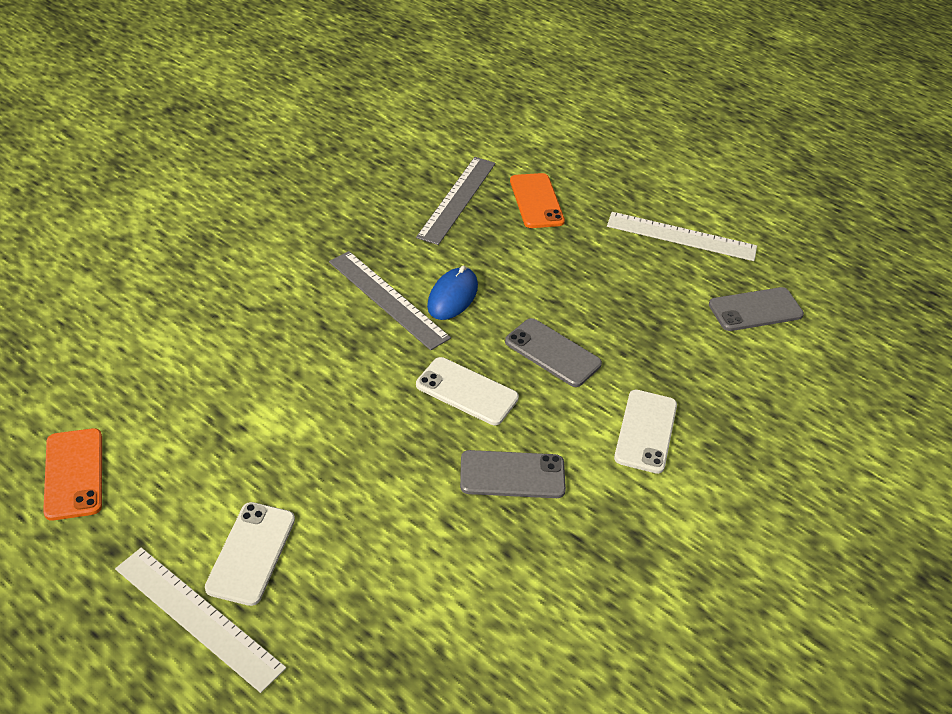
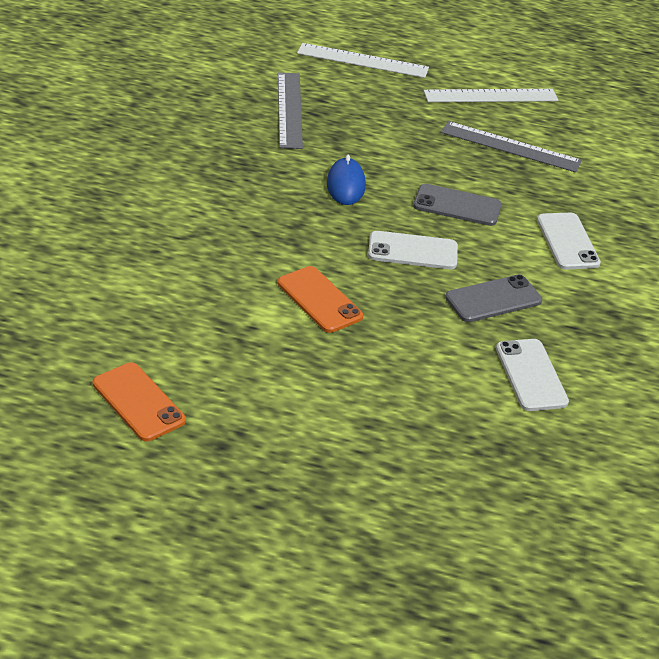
camera: 25 degrees left, 5 degrees down
white ruler [115,547,286,693] -> white ruler moved to [297,43,429,78]
white phone [205,502,295,606] -> white phone moved to [496,339,569,411]
grey ruler [329,251,451,350] -> grey ruler moved to [441,121,582,172]
orange phone [510,173,565,228] -> orange phone moved to [278,266,363,333]
grey phone [709,287,804,331] -> none

